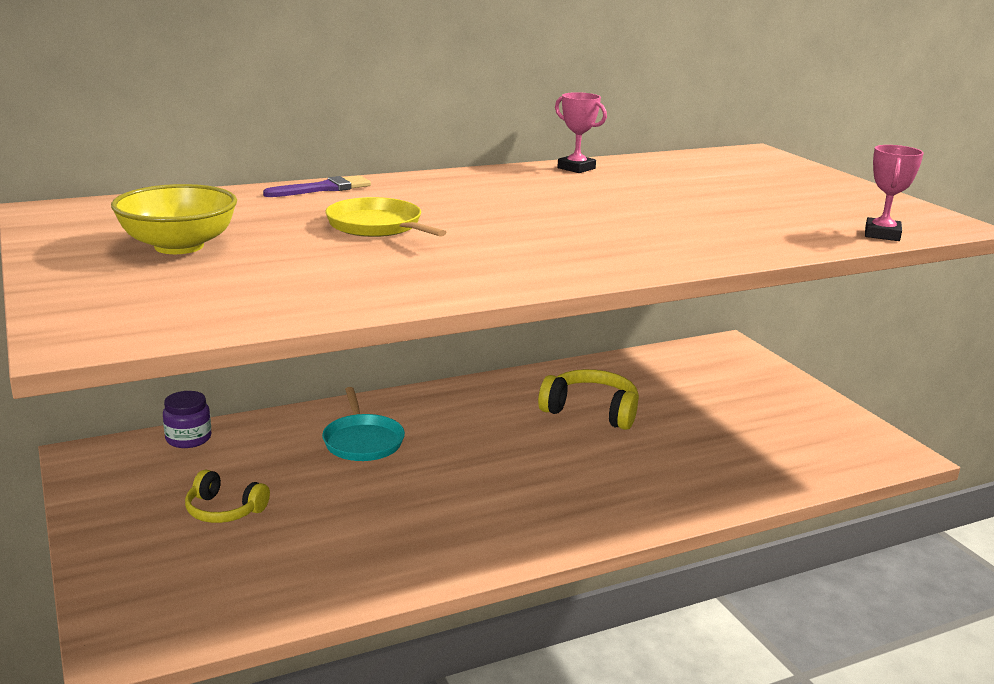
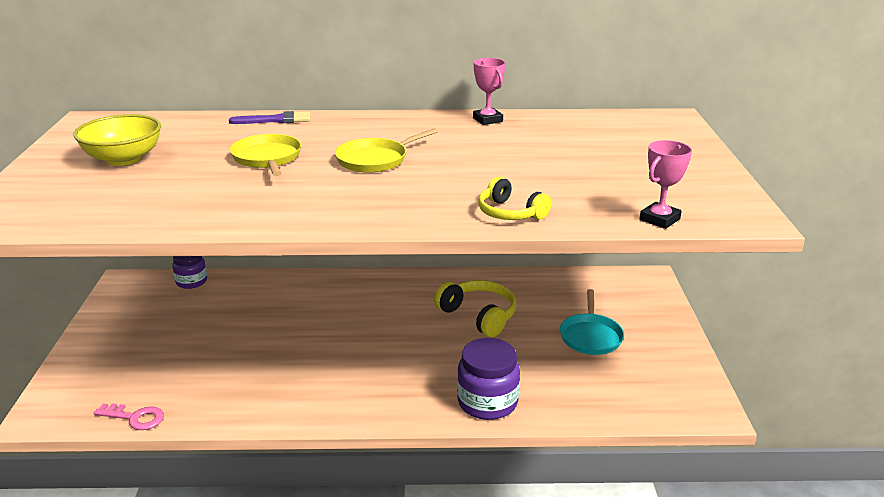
camera: 25 degrees right, 5 degrees up
yellow headphones [185,469,270,523] -> yellow headphones moved to [478,177,552,220]
turquoise pan [322,387,405,461] -> turquoise pan moved to [560,289,624,355]
none -> pink key [94,403,164,430]
none -> yellow pan [335,128,438,173]
none -> purple jar [457,338,520,420]

